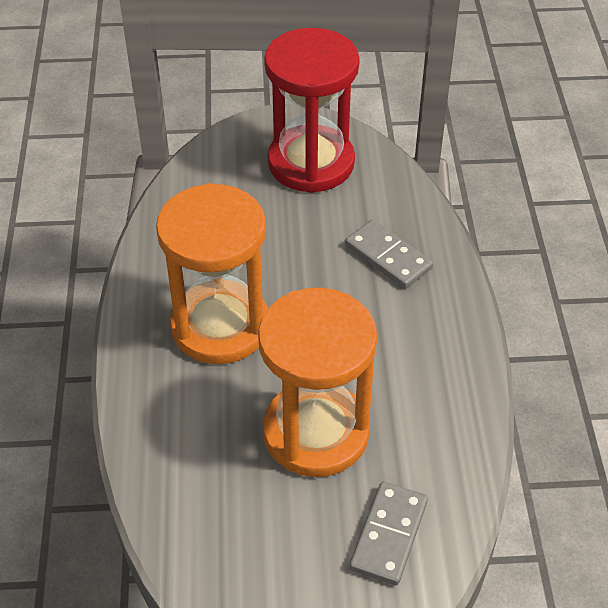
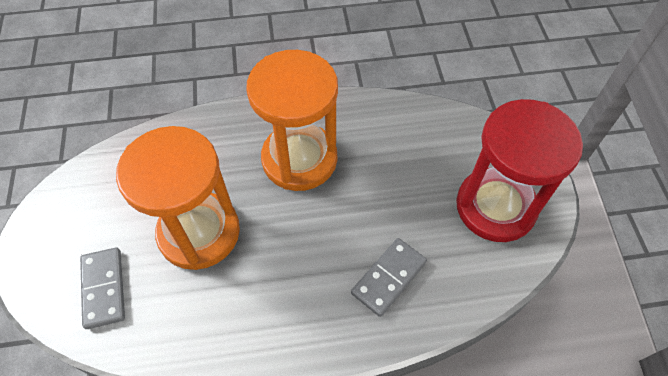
camera: 85 degrees right, 10 degrees up
grey domino [350,482,428,585] -> grey domino turned 60 degrees clockwise [80,248,125,329]

